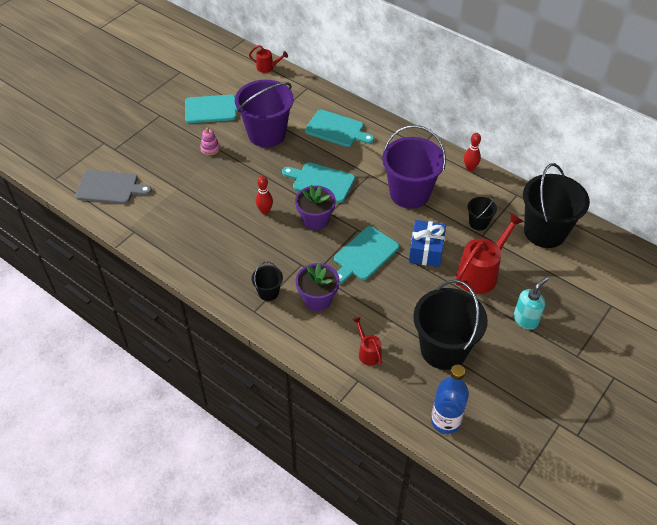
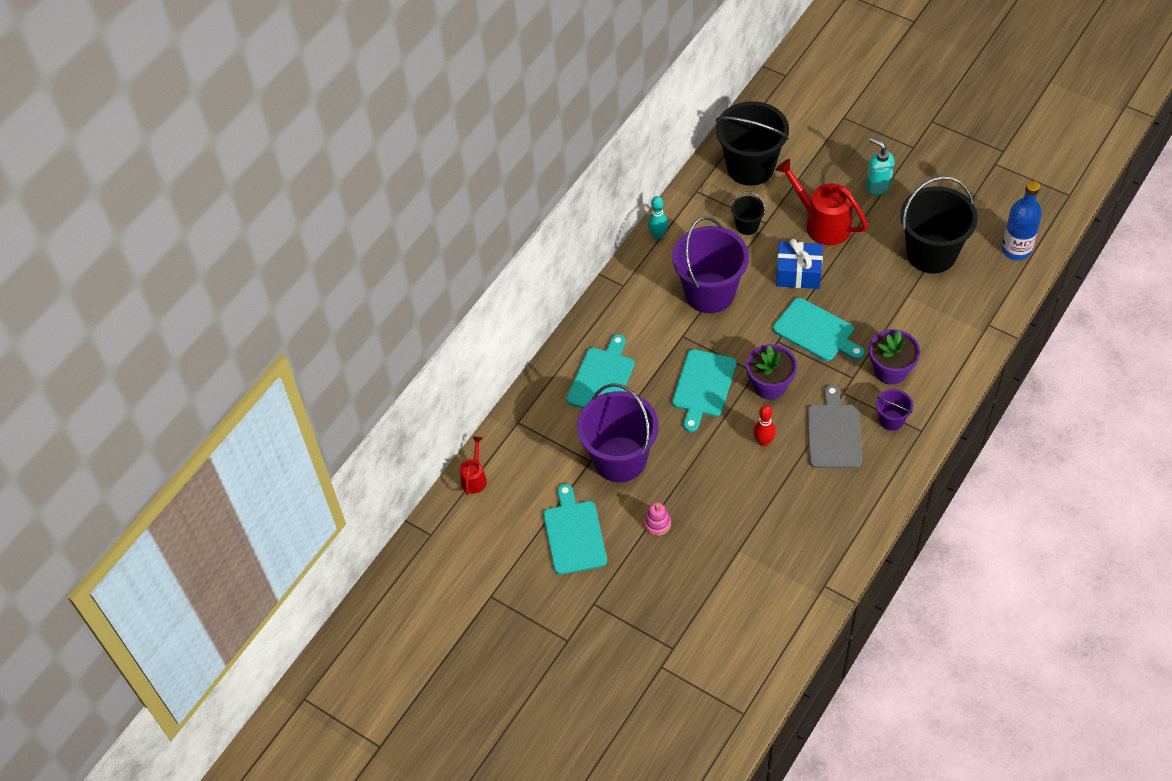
camera: 90 degrees left, 5 degrees up
grey cutting board [75,170,152,204] -> grey cutting board moved to [807,385,862,468]
black bucket [252,262,283,301] -> purple bucket [876,389,913,431]
red watering can [352,317,382,366] -> none
red bowling pin [464,133,481,171] -> turquoise bowling pin [648,196,668,239]

